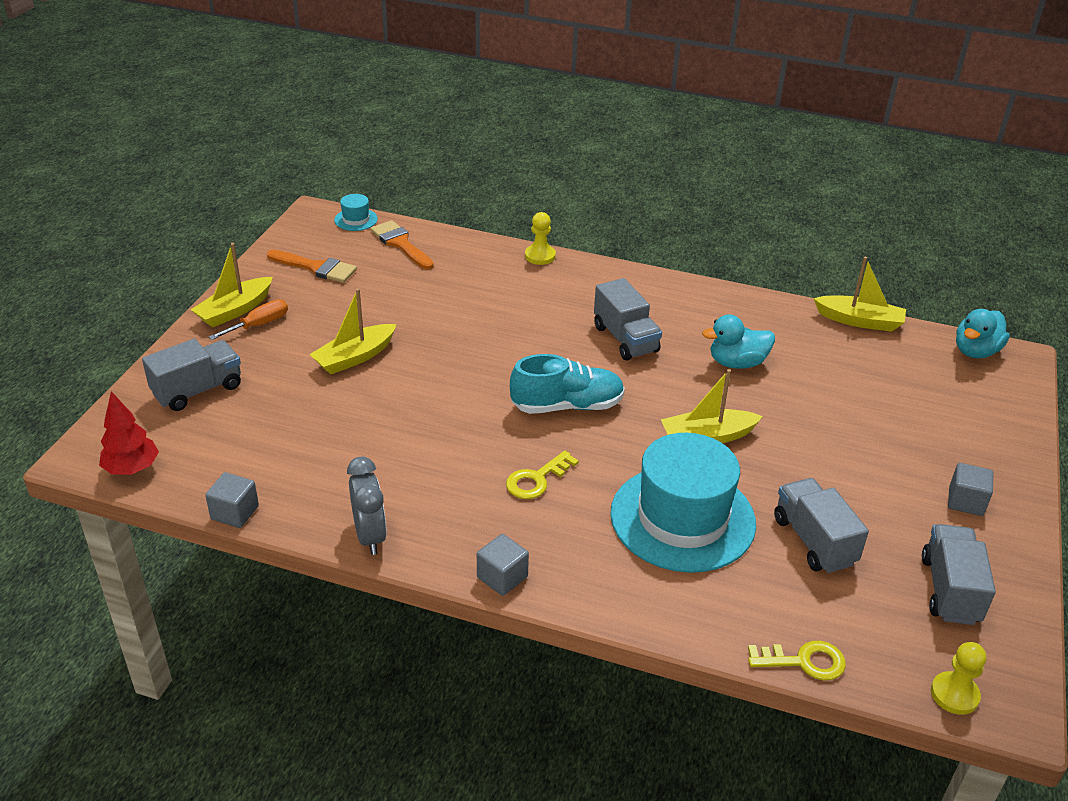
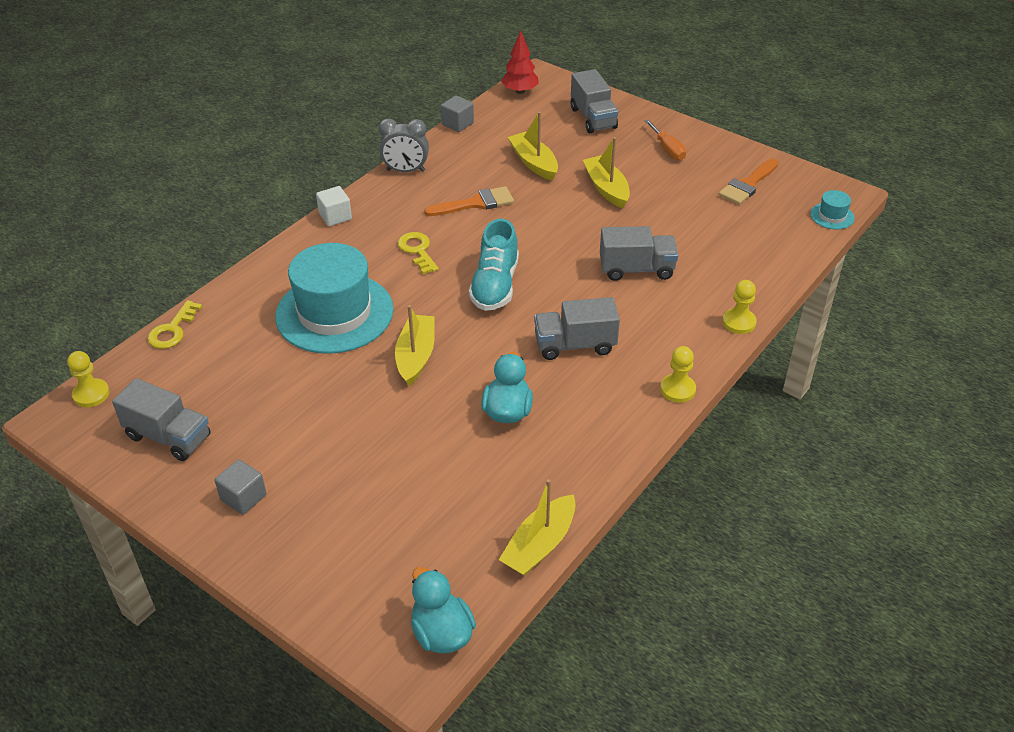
camera: 110 degrees right, 5 degrees up
yellow boat [191,243,273,327] -> yellow boat moved to [508,112,558,181]
orange brush [370,220,434,269] -> orange brush moved to [424,186,514,216]
grey cube [477,534,529,596] -> white cube [316,186,352,226]
grey truck [774,478,869,573] -> grey truck moved to [600,226,678,281]
none -> yellow pawn [660,346,696,403]

